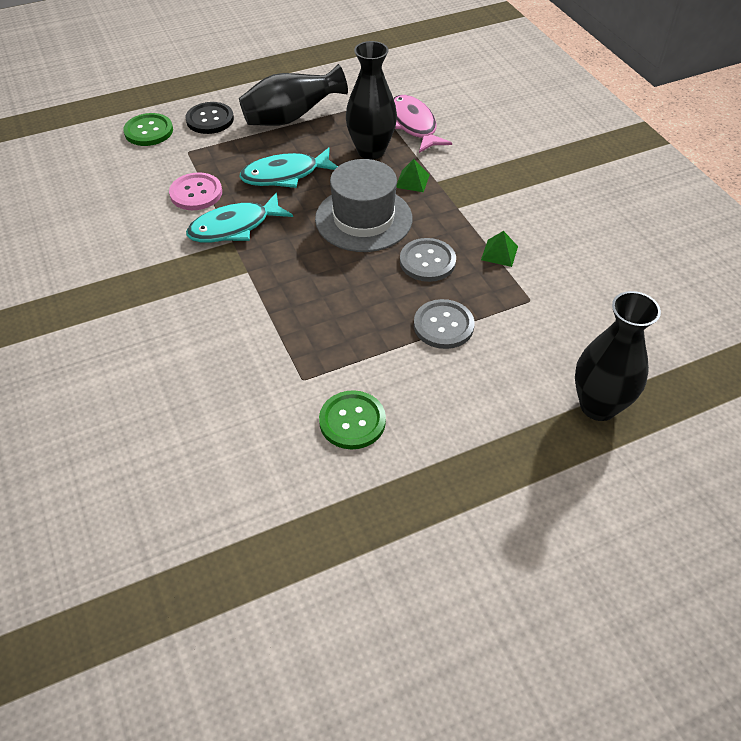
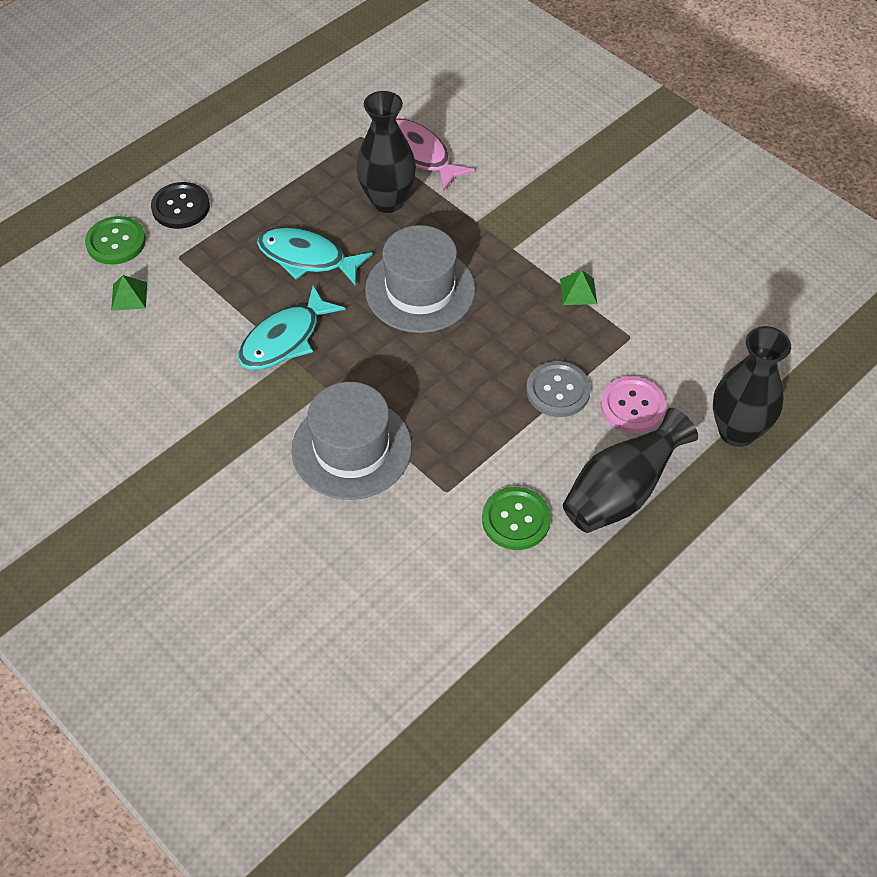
camera: 20 degrees left, 5 degrees up
pink button [169,172,222,210] -> pink button moved to [600,376,666,433]
black vase [239,64,348,126] -> black vase moved to [563,408,698,533]
turquoise fish [239,147,338,188] -> turquoise fish turned 60 degrees clockwise [257,227,373,286]
green pyramid [396,159,430,192] -> green pyramid moved to [111,275,147,311]
grey button [400,238,456,282] -> none
none -> grey hat [291,382,412,500]

